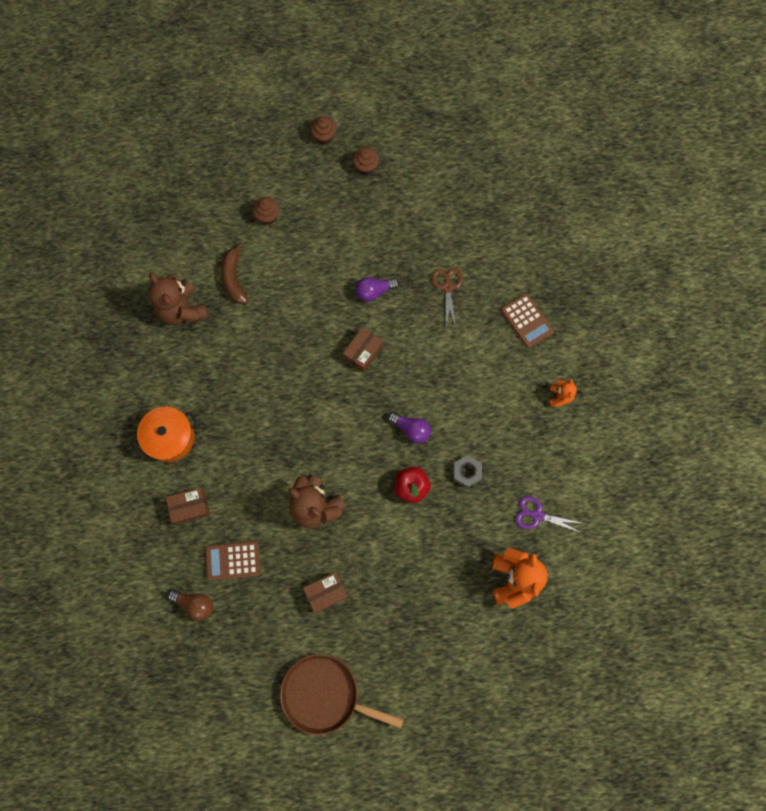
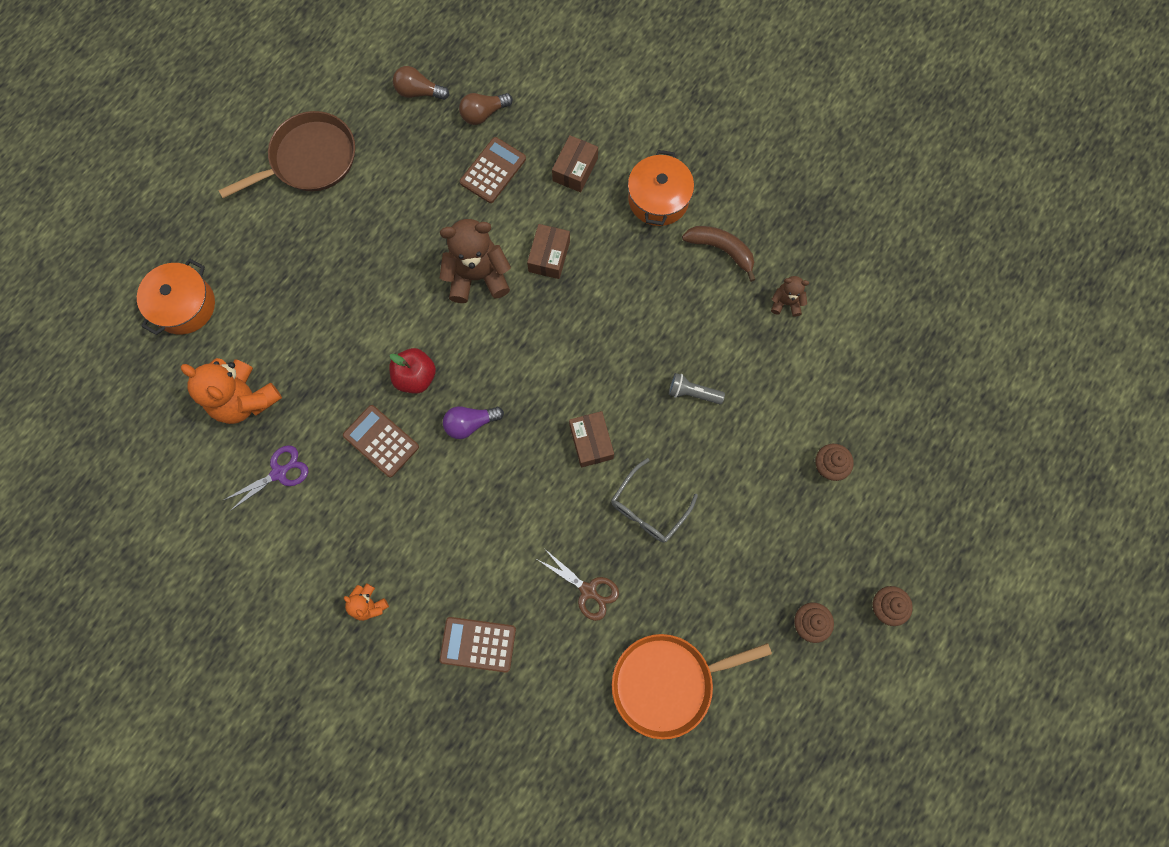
camera: 130 degrees right, 0 degrees up
brown teddy bear [148,272,209,325] -> brown teddy bear [771,276,809,317], size x0.50
brown banana [221,242,248,304] -> brown banana moved to [682,226,756,282]
brown box [303,572,348,613] -> brown box moved to [527,224,570,279]
purple light bulb [355,277,399,302] -> grey glasses [611,458,698,543]
grey nut [453,455,482,488] -> brown calculator [343,405,419,478]
none -> orange pot [137,259,215,335]
none -> brown light bulb [393,66,449,100]
none -> orange pan [612,634,772,739]
none -> grey flashlight [669,373,725,404]

